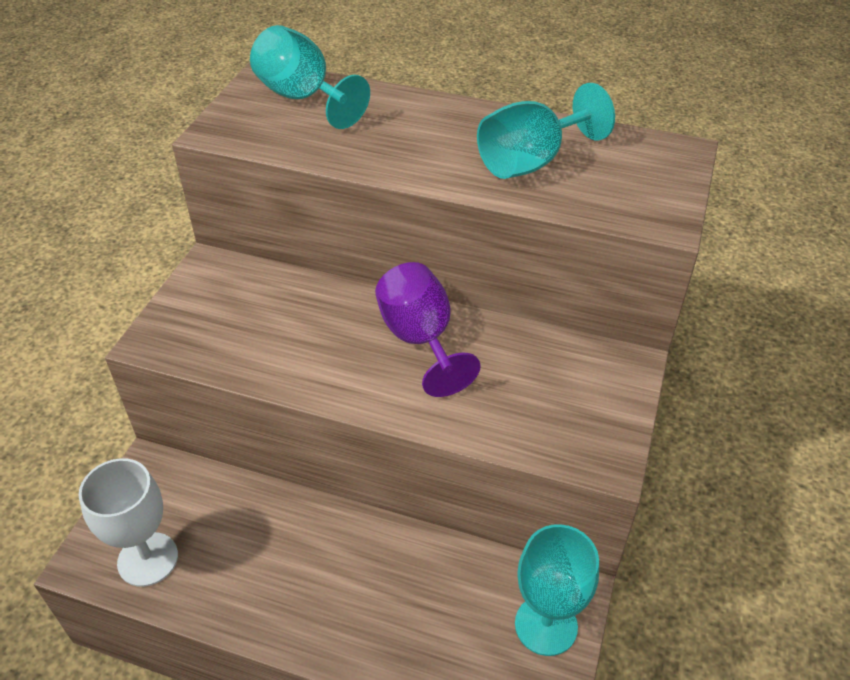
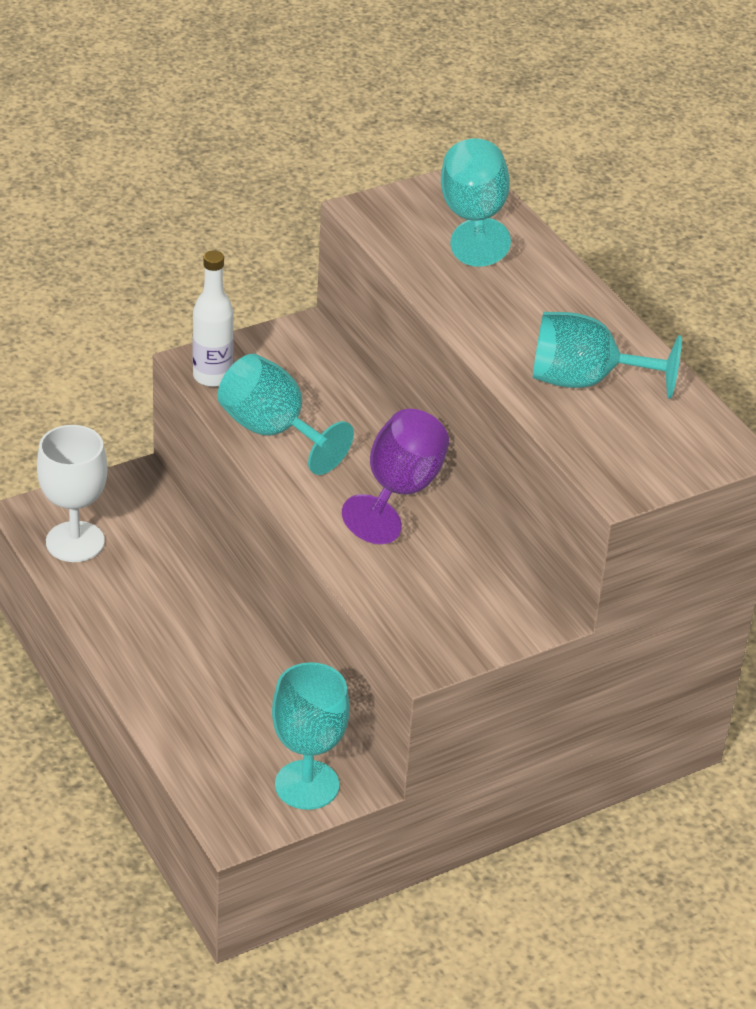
camera: 40 degrees right, 5 degrees down
none -> white bottle [193,251,234,387]
none -> turquoise goblet [217,354,354,475]

